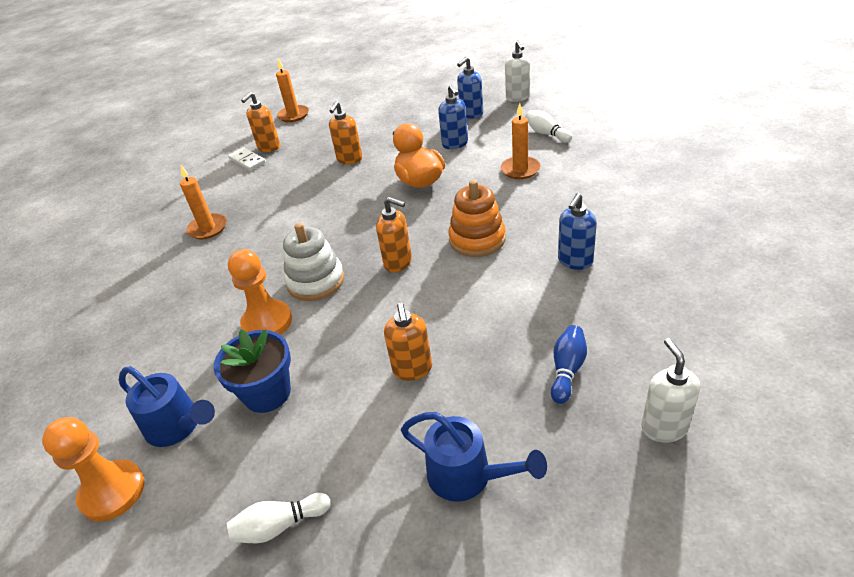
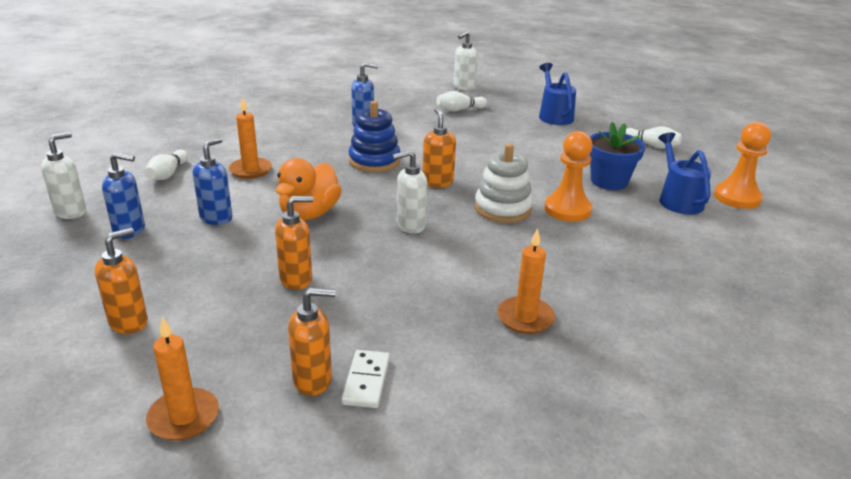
camera: 135 degrees left, 10 degrees down
orange soap dispenser [384,303,432,381] -> orange soap dispenser moved to [95,228,148,334]
orange stacking toy [448,180,506,257] -> blue stacking toy [349,101,400,172]
blue bowling pin [551,325,587,404] -> white bowling pin [437,91,487,111]
none -> white soap dispenser [392,150,427,234]

